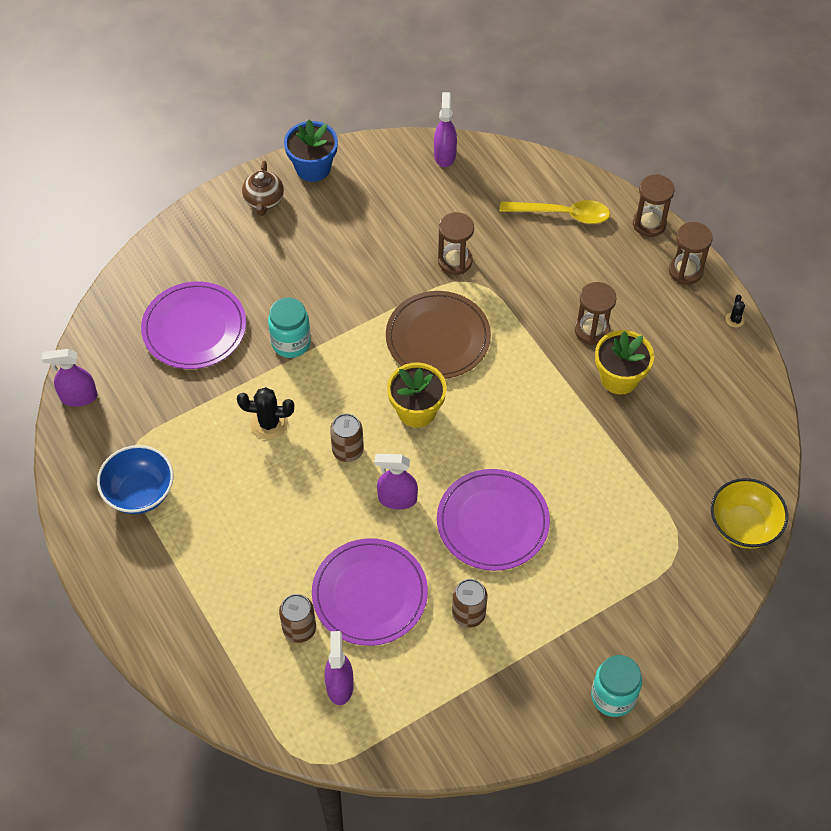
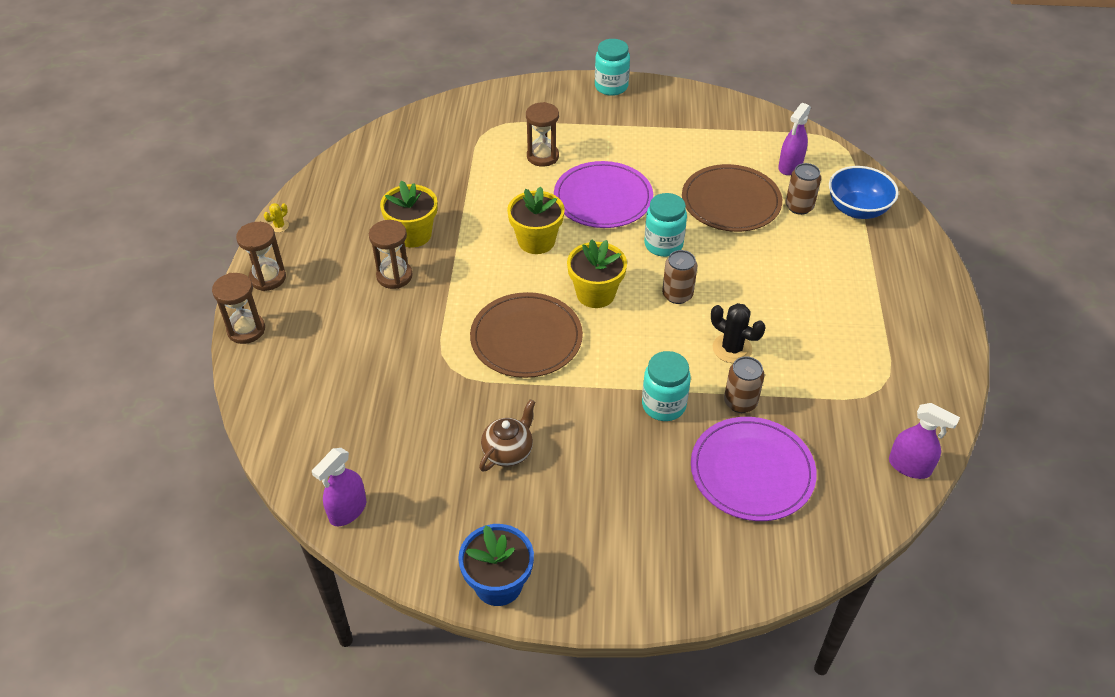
camera: 145 degrees left, 10 degrees down
blue bowl [97,445,173,514] -> blue bowl moved to [829,166,899,219]
brown teapot [242,160,284,216] -> brown teapot moved to [479,399,535,472]
purple plate [312,538,428,646] -> brown plate [682,164,782,232]
purple spray bottle [374,454,418,510] -> turquoise jar [644,193,687,257]
brown hourglass [438,212,474,275] -> brown hourglass moved to [526,102,559,167]
brown can [452,579,487,628] -> brown can moved to [724,356,764,413]
yellow spoon [500,200,610,224] -> none
yellow bowl [711,478,788,549] -> none
black cactus [726,294,745,328] -> yellow cactus [264,203,289,232]
none -> yellow flower pot [507,187,565,254]

